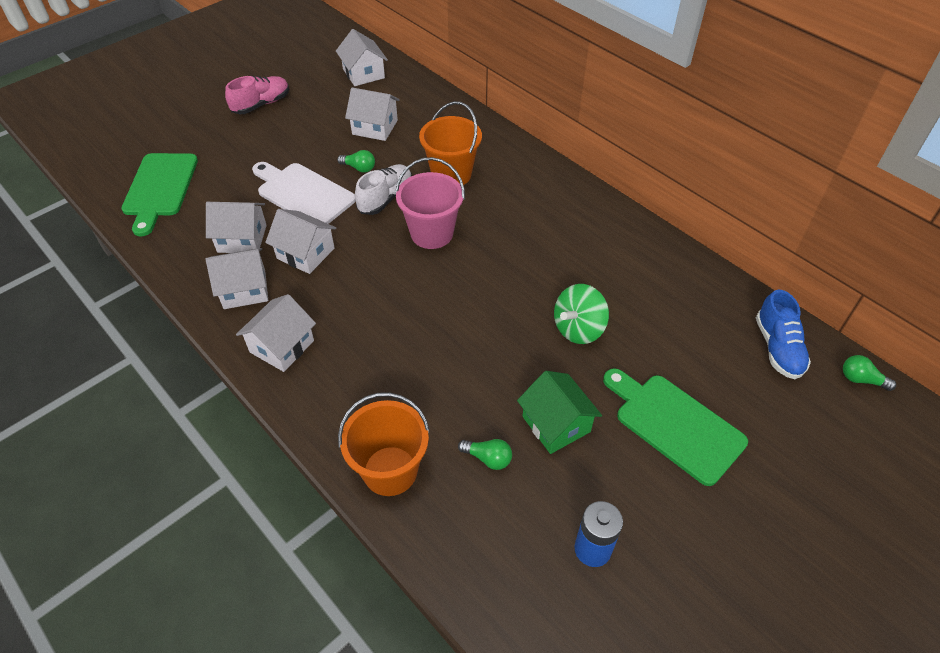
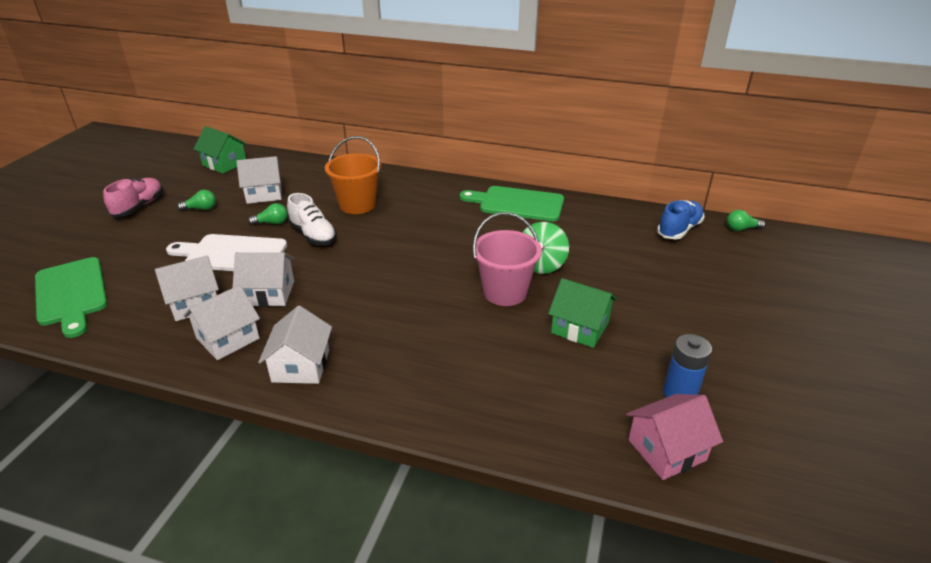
camera: 30 degrees left, 15 degrees down
white house [336,29,388,86] -> green house [194,126,247,174]
orange bucket [338,392,430,496] -> none
white shoe [355,164,412,215] -> white shoe turned 135 degrees clockwise [287,193,337,245]
pink bucket [395,157,465,249] -> pink bucket moved to [473,212,542,306]
green light bulb [458,439,512,470] -> green light bulb moved to [177,190,216,211]
green cutting board [603,368,748,486] -> green cutting board moved to [460,186,564,221]
blue shoe [756,290,811,379] -> blue shoe turned 105 degrees counterclockwise [657,200,704,239]
none -> pink house [626,394,723,480]

